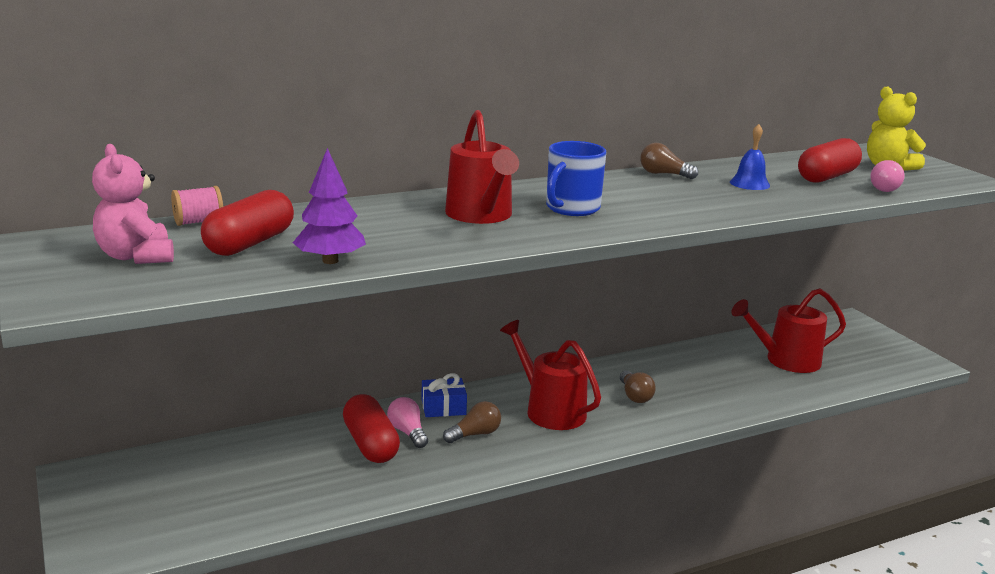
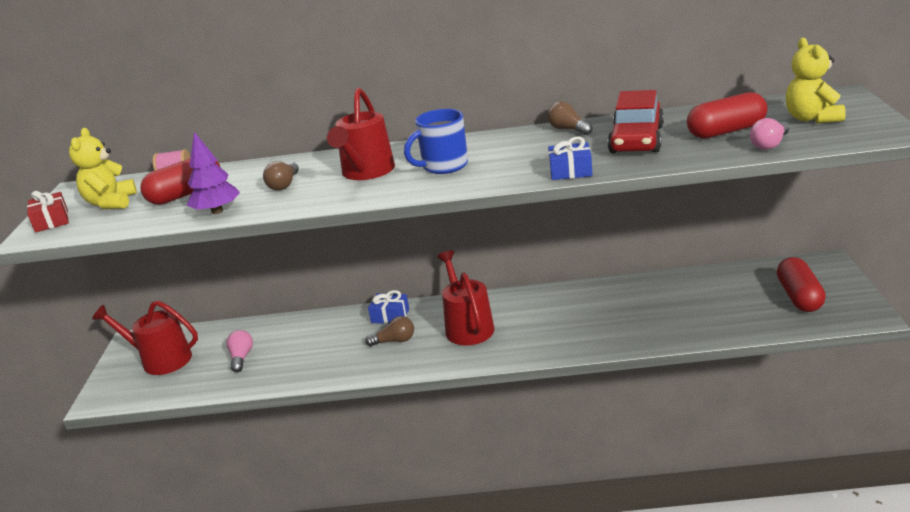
camera: 30 degrees right, 5 degrees up
pink teddy bear [92,144,174,264] -> yellow teddy bear [69,128,137,209]
red capsule [343,394,400,463] -> red capsule moved to [777,257,826,312]
pink light bulb [387,397,428,448] -> pink light bulb moved to [226,330,253,372]
brown light bulb [620,370,656,403] -> brown light bulb moved to [263,161,299,191]
blue bell [730,124,770,190] -> red car [608,90,664,153]
red watering can [731,288,846,373] -> red watering can moved to [92,300,198,375]
none -> red gift [27,191,69,233]
none -> blue gift [548,137,593,180]

